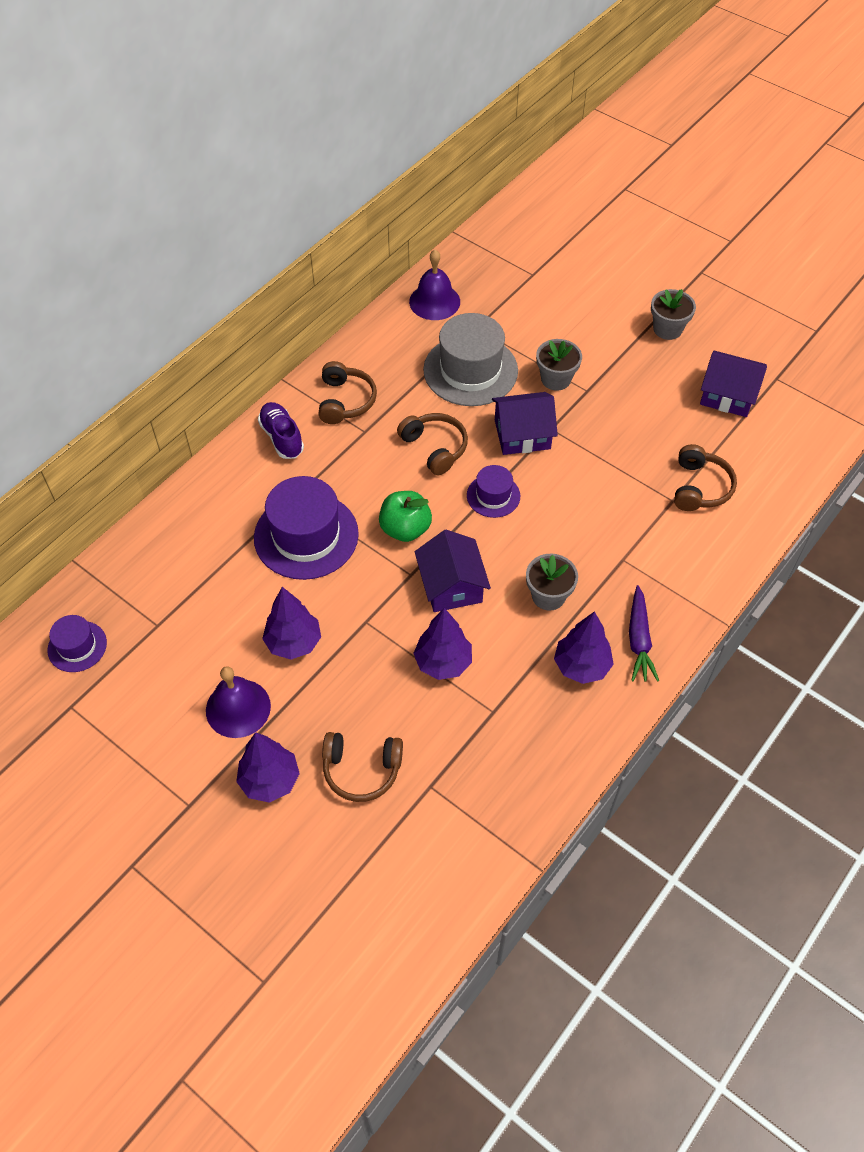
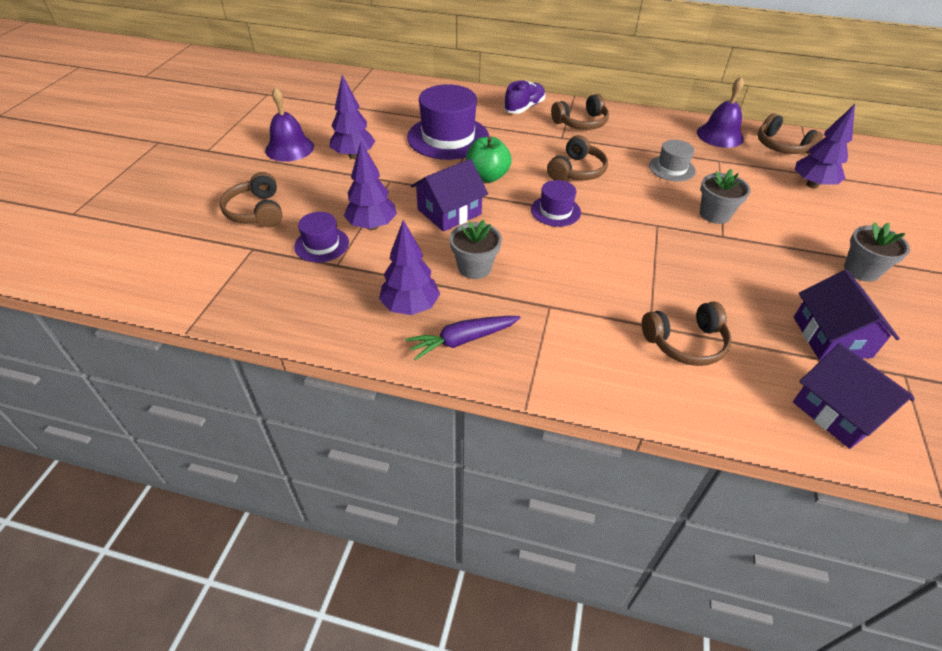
camera: 65 degrees right, 10 degrees down
purple hat [47,615,107,672] -> purple hat moved to [294,212,349,262]
purple tree [236,732,300,803] -> purple tree moved to [795,104,855,188]
grey hat [423,313,518,406] -> grey hat [649,140,696,182], size x0.53
purple house [492,392,558,455] -> purple house moved to [793,343,915,449]
none -> brown headphones [758,113,823,154]

